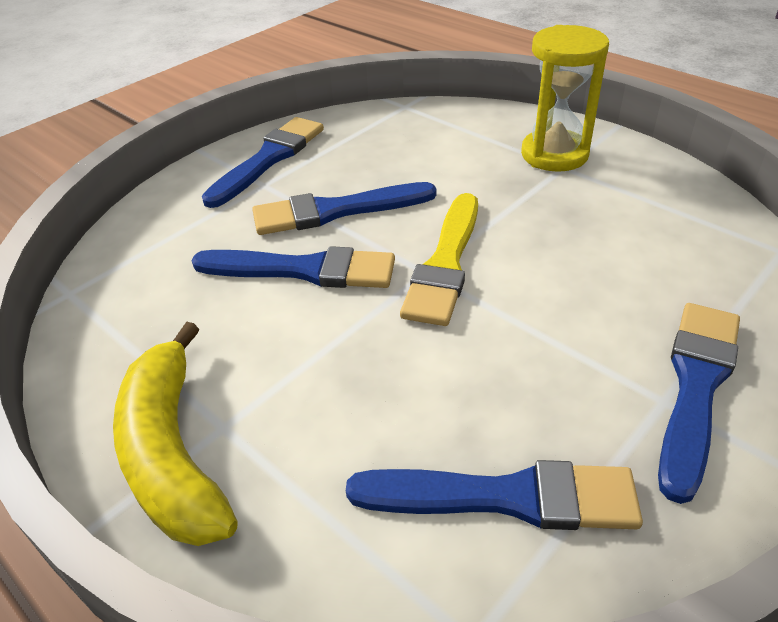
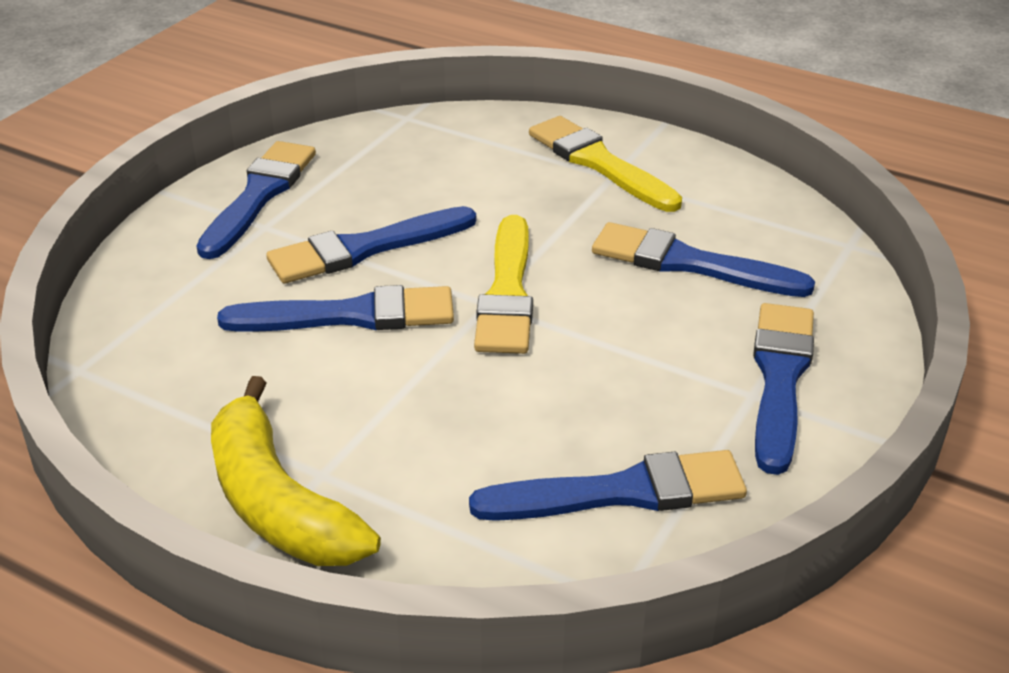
camera: 15 degrees left, 5 degrees down
yellow hourglass [521,25,609,172] -> yellow brush [529,116,682,212]
none -> blue brush [592,222,815,297]

